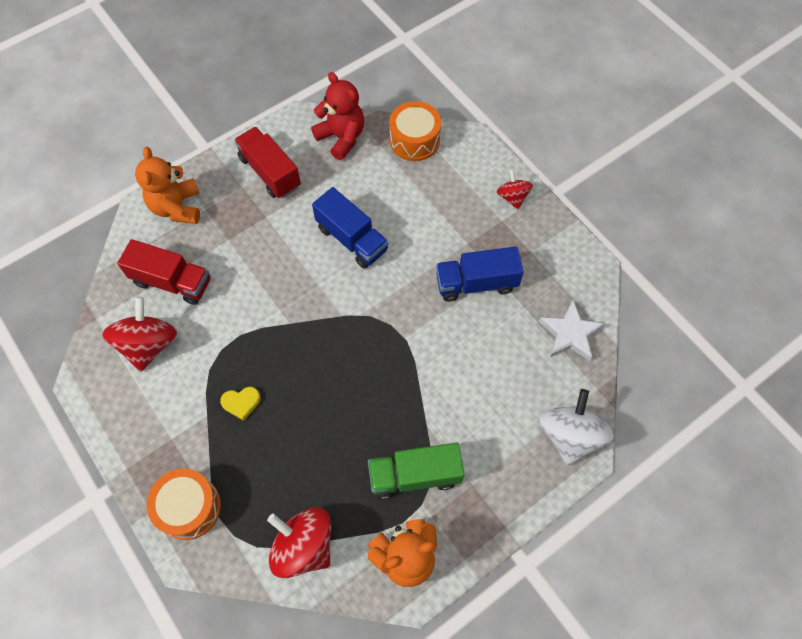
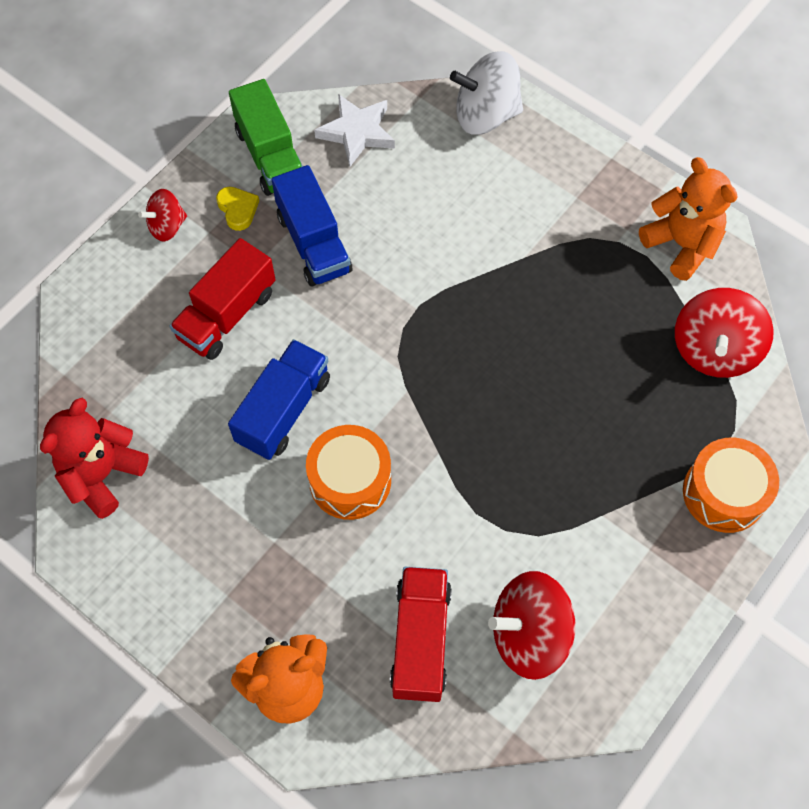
camera: 105 degrees left, 0 degrees up
yellow heart [220,387,261,421] -> yellow heart moved to [216,187,259,231]
red truck [234,127,301,198] -> red truck moved to [169,238,276,360]
green truck [368,443,464,499] -> green truck moved to [229,79,303,196]
orange drum [389,101,441,161] -> orange drum moved to [306,425,391,520]

